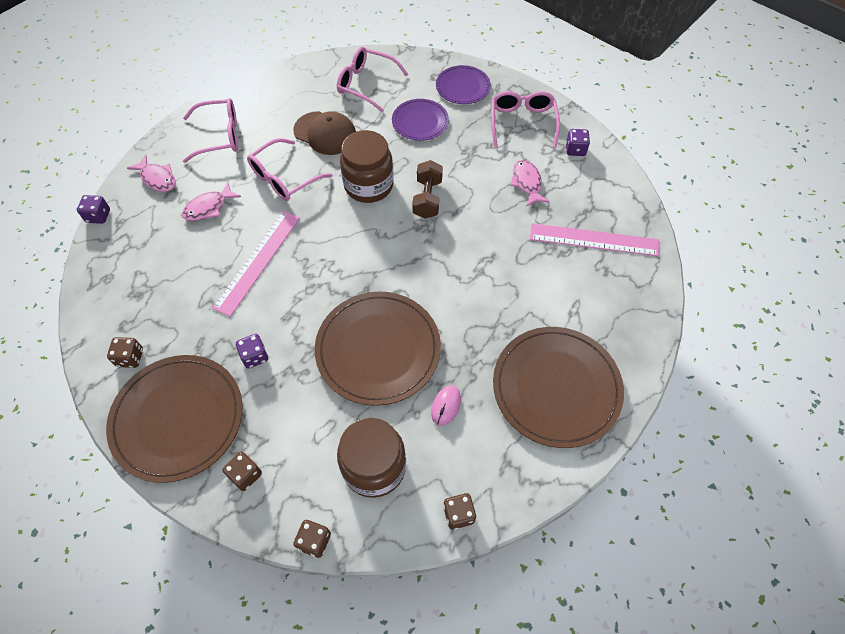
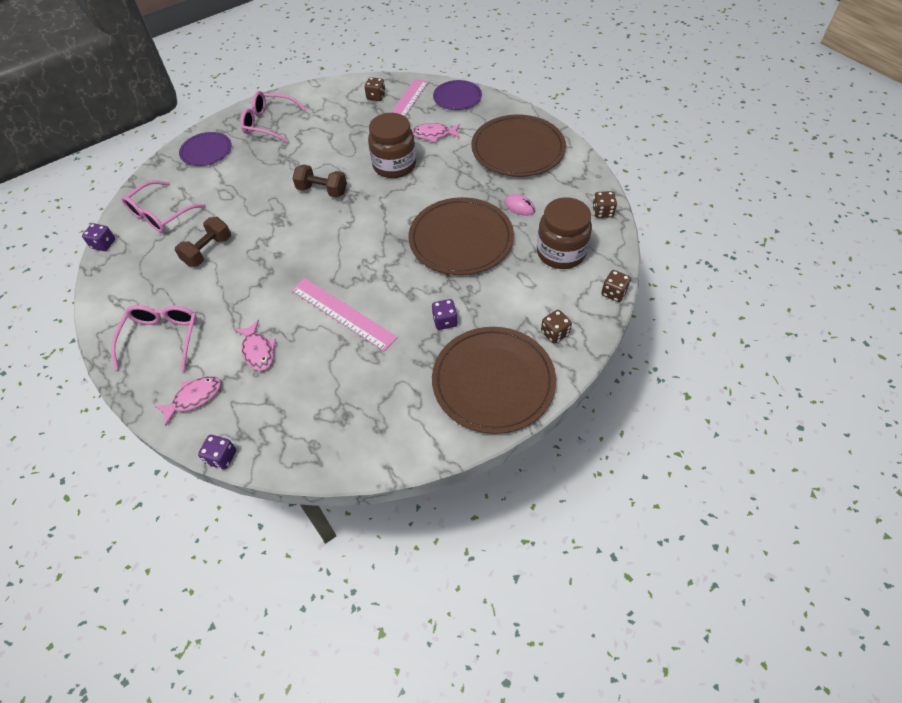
camera: 75 degrees left, 5 degrees down
brown dice [107,337,143,368] -> brown dice moved to [365,77,385,101]
pink glasses [247,138,333,201] -> none
brown cap [293,111,356,155] -> brown dumbbell [175,217,231,267]
brown jar [340,130,394,203] -> brown jar moved to [368,113,416,178]
purple plate [392,99,449,141] -> purple plate moved to [433,80,482,110]
pink fish [510,160,550,207] -> pink fish moved to [412,123,460,143]
purple dice [566,129,590,156] -> purple dice moved to [82,223,115,251]

